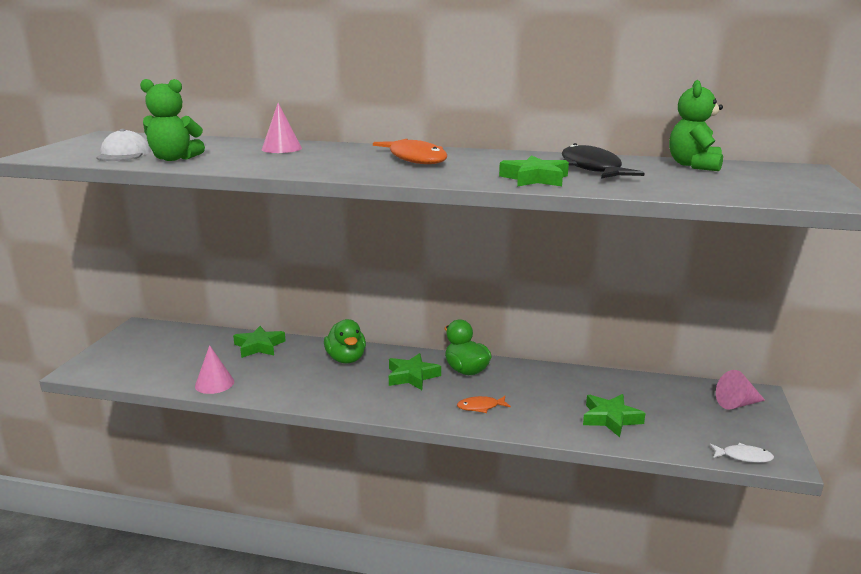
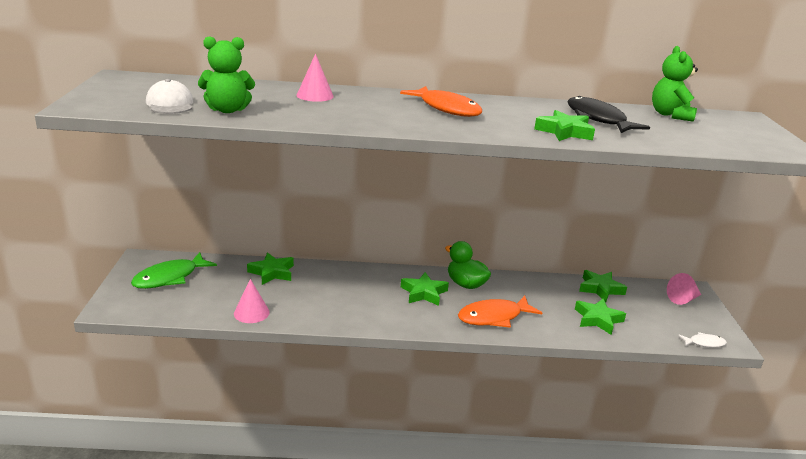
camera: 15 degrees left, 5 degrees up
green duck [324,319,366,364] -> none
orange fish [457,396,511,413] -> orange fish [458,296,542,328], size x1.94
none -> green fish [131,252,217,289]
none -> green star [579,270,627,302]

